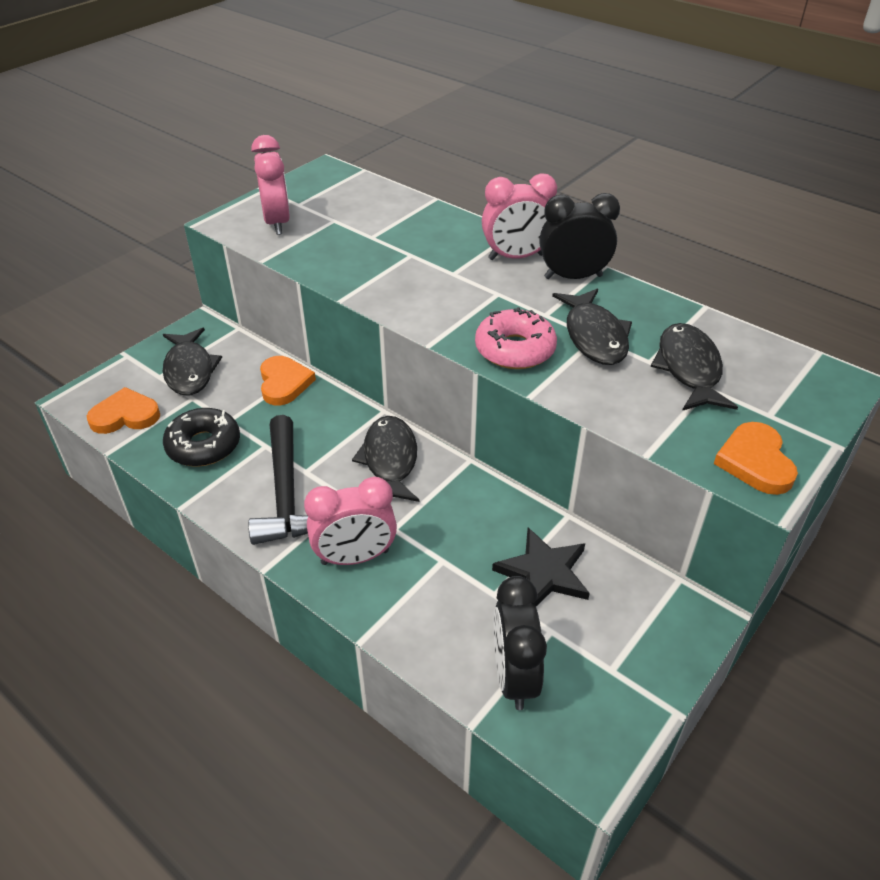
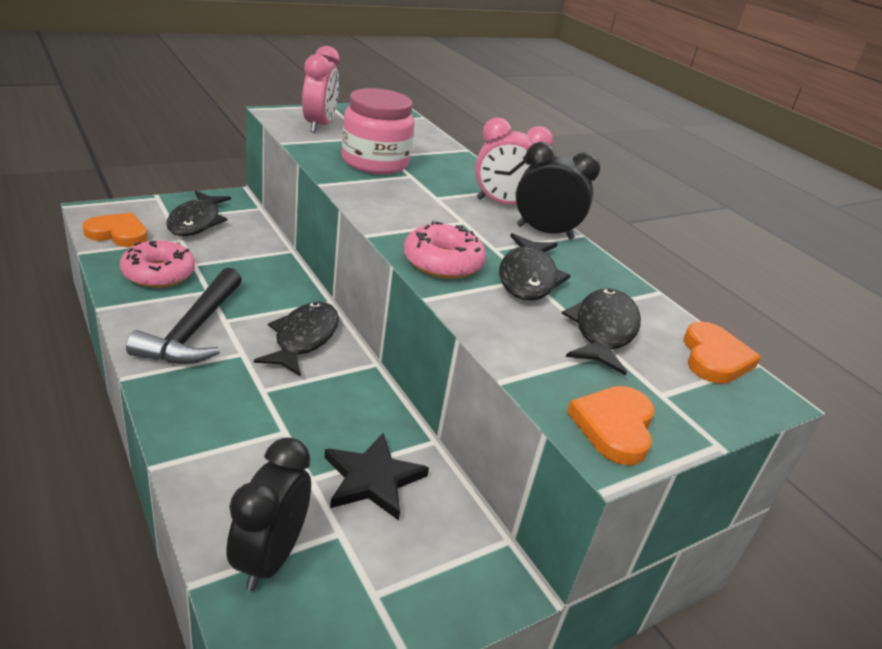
camera: 15 degrees right, 10 degrees down
black donut [163,408,240,466] -> pink donut [120,241,195,288]
orange heart [260,356,316,405] -> orange heart moved to [684,322,761,384]
pink clock [304,477,397,565] -> none
none -> pink jar [342,88,415,174]

